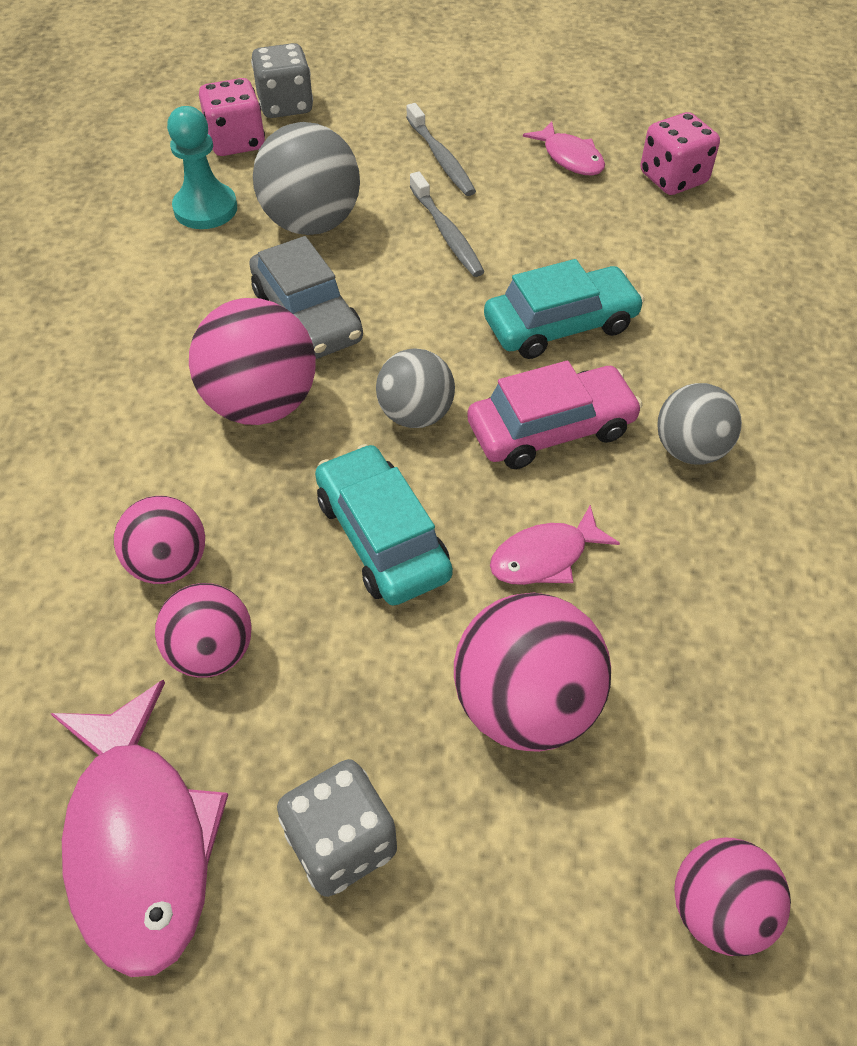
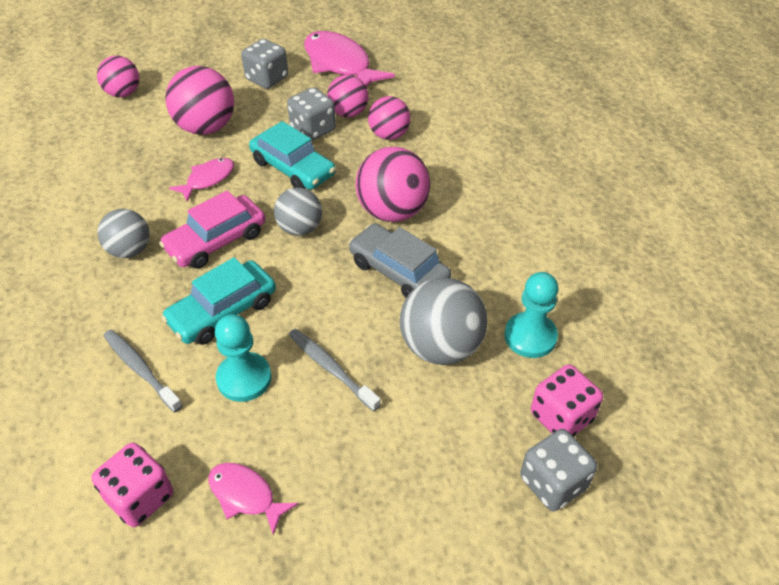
camera: 160 degrees right, 5 degrees down
grey toothbrush [406,103,476,196] -> grey toothbrush moved to [103,330,183,412]
none -> turquoise pawn [215,314,272,402]
none -> grey dice [287,87,336,141]

